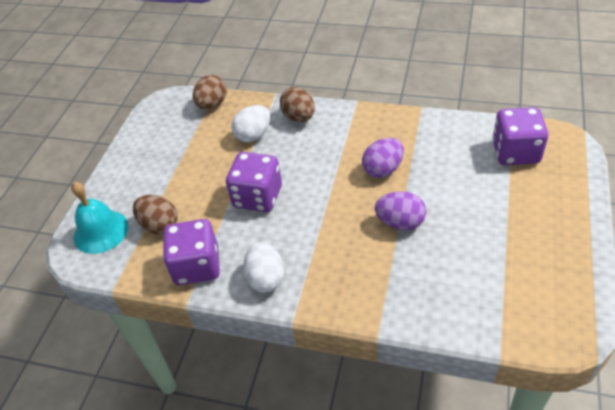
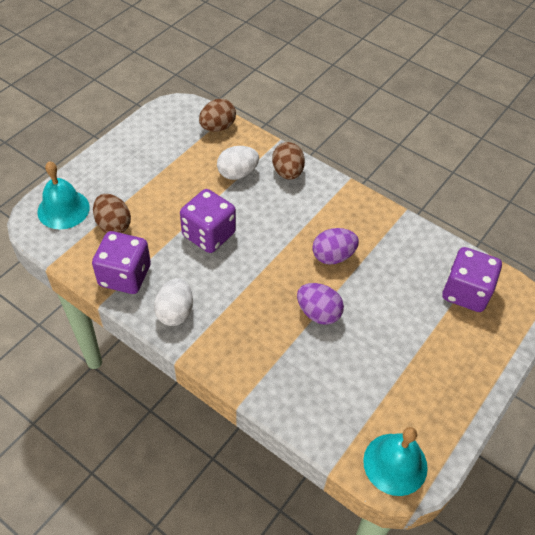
camera: 15 degrees right, 5 degrees up
none -> turquoise bell [363,427,428,496]

